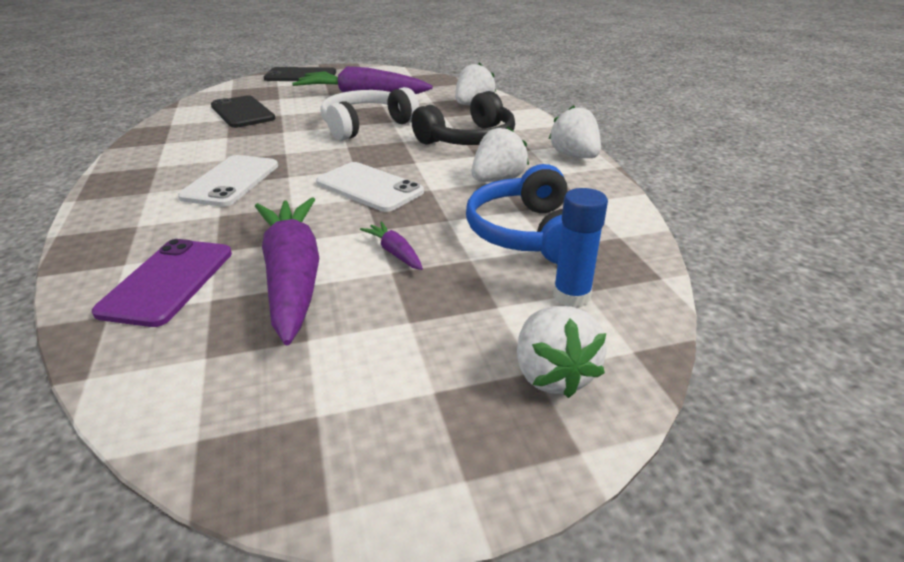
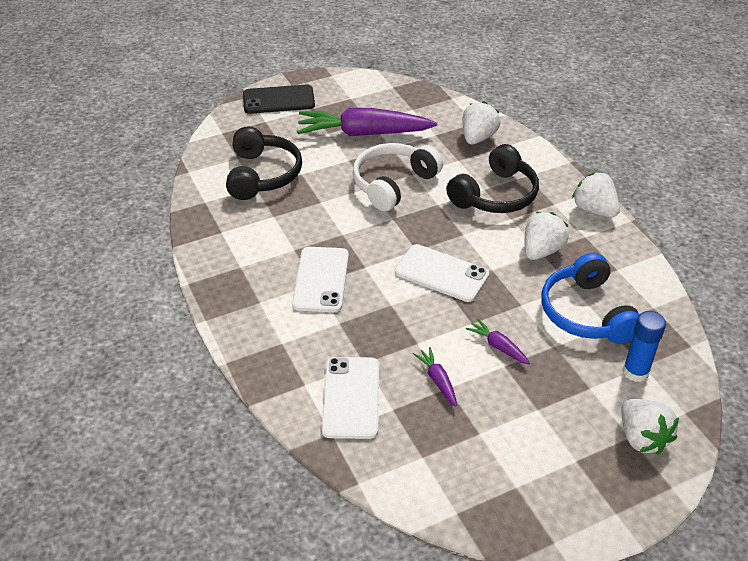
camera: 10 degrees left, 10 degrees up
purple phone [92,239,232,327] -> white phone [321,357,379,439]
black phone [211,95,275,128] -> black headphones [226,127,302,200]
purple carrot [255,197,319,345] -> purple carrot [413,347,457,407], size x0.42

